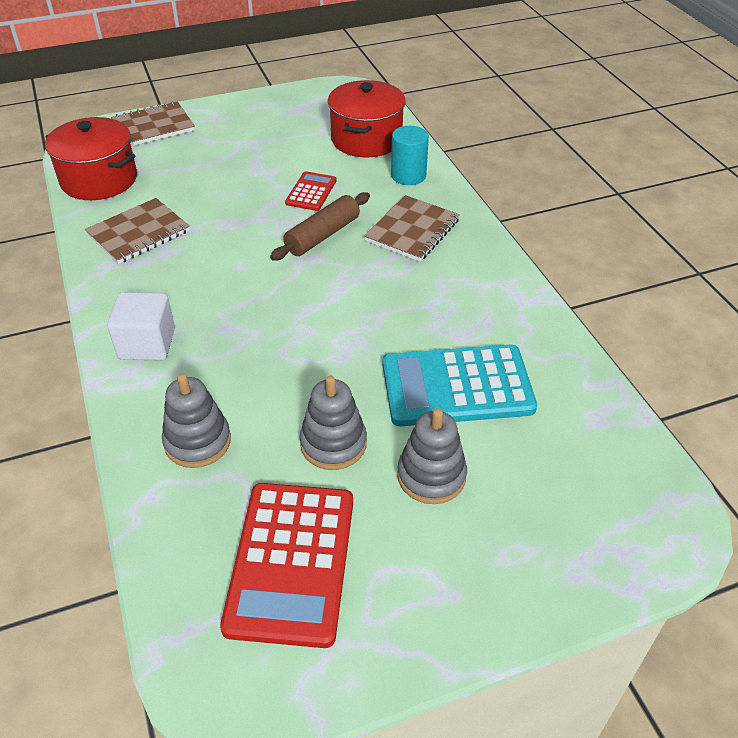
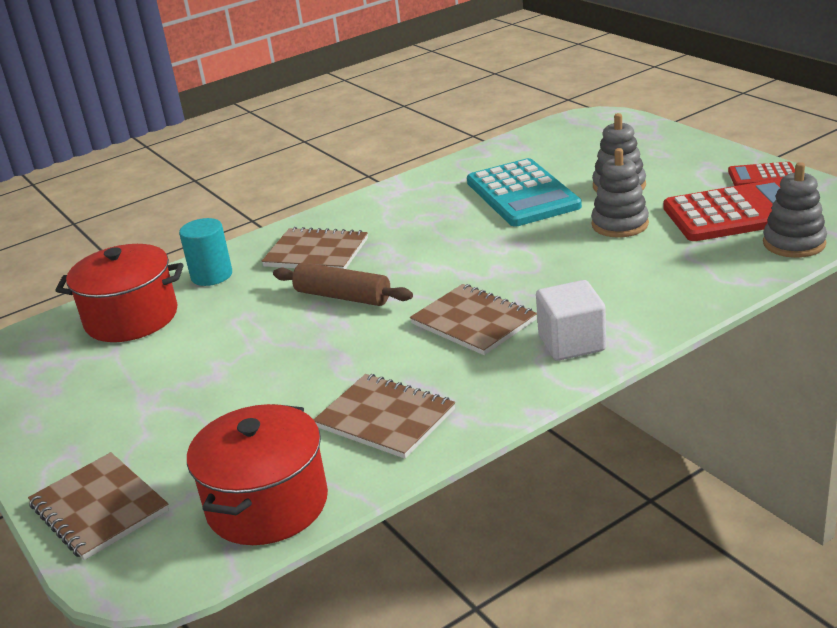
camera: 100 degrees left, 15 degrees down
grey stacking toy [162,373,231,468] -> grey stacking toy moved to [763,162,827,258]
red calculator [285,171,336,211] -> red calculator moved to [728,162,795,186]
none -> brown notebook [410,284,537,355]

